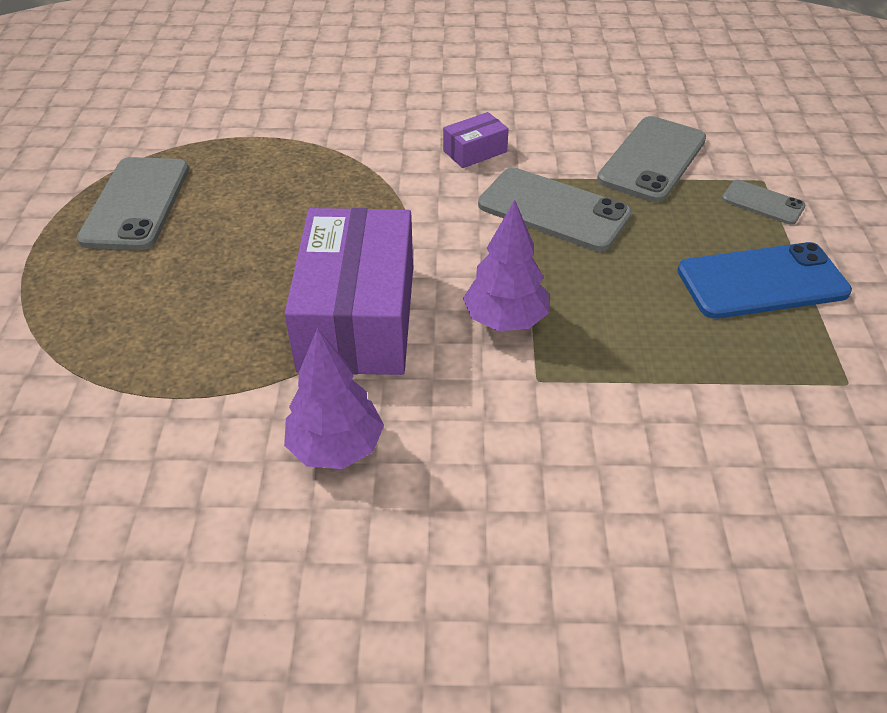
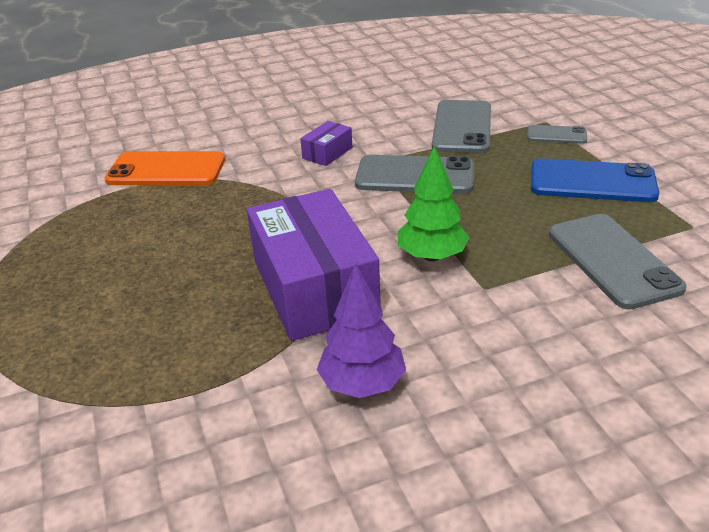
camera: 20 degrees left, 10 degrees down
grey phone [77,157,189,250] -> grey phone moved to [549,214,687,310]
purple tree [463,200,549,331] -> green tree [398,146,469,261]
blue phone [677,242,852,319] -> blue phone turned 45 degrees clockwise [531,158,659,202]
none -> orange phone [105,151,225,185]

